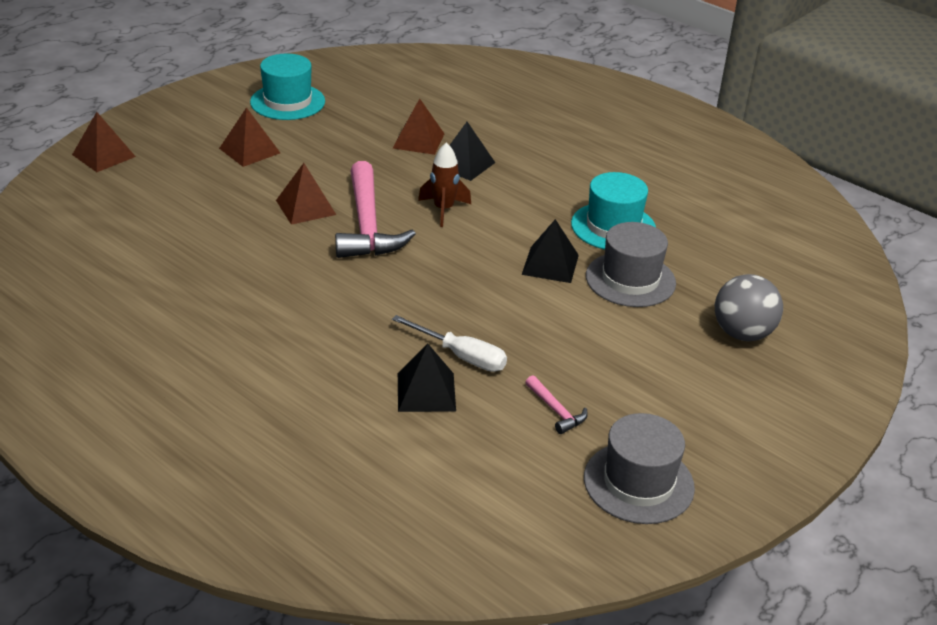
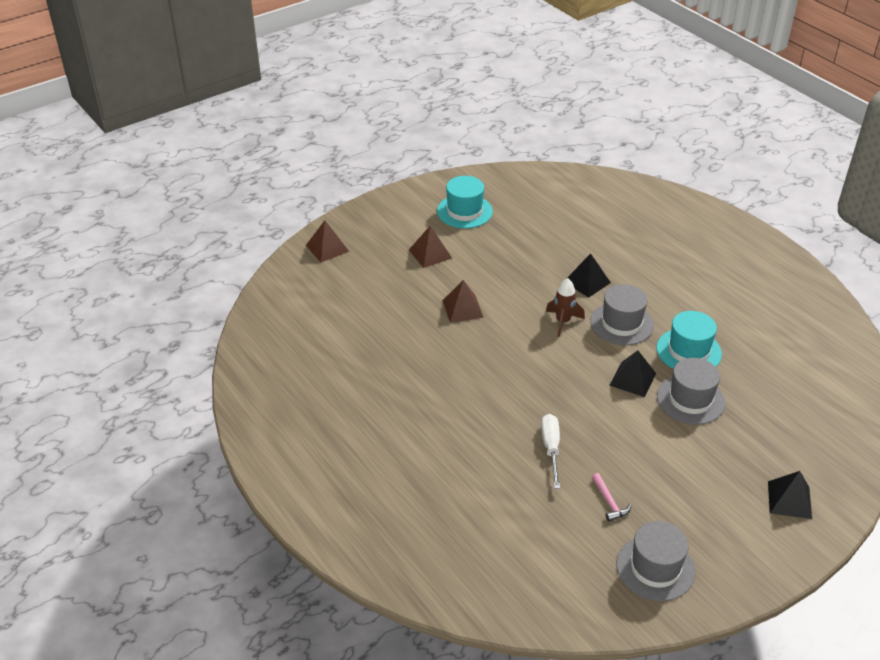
camera: 15 degrees right, 5 degrees up
pink hammer [335,161,416,258] -> none
white screwdriver [392,315,507,372] -> white screwdriver turned 135 degrees counterclockwise [541,414,560,489]
brown pyramid [393,99,444,155] -> none
black pyramid [398,344,456,412] -> black pyramid moved to [768,471,812,519]
grey ball [715,274,783,341] -> none
none -> grey hat [590,284,654,345]

